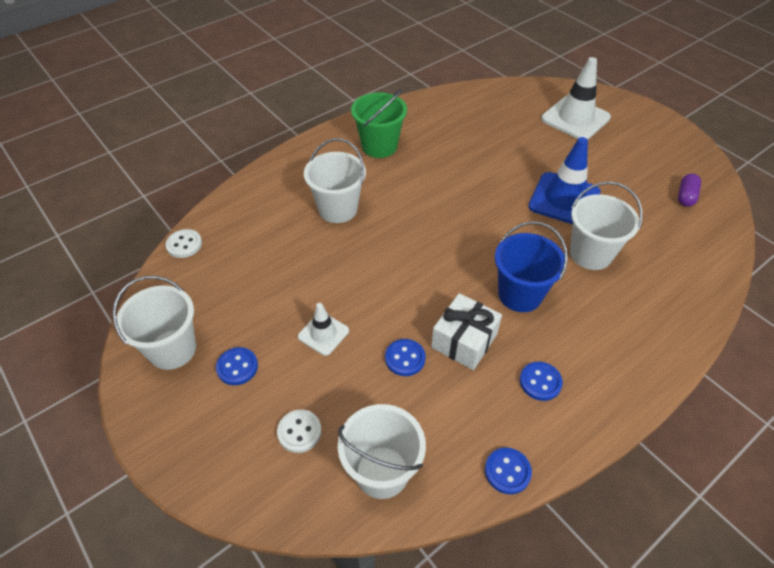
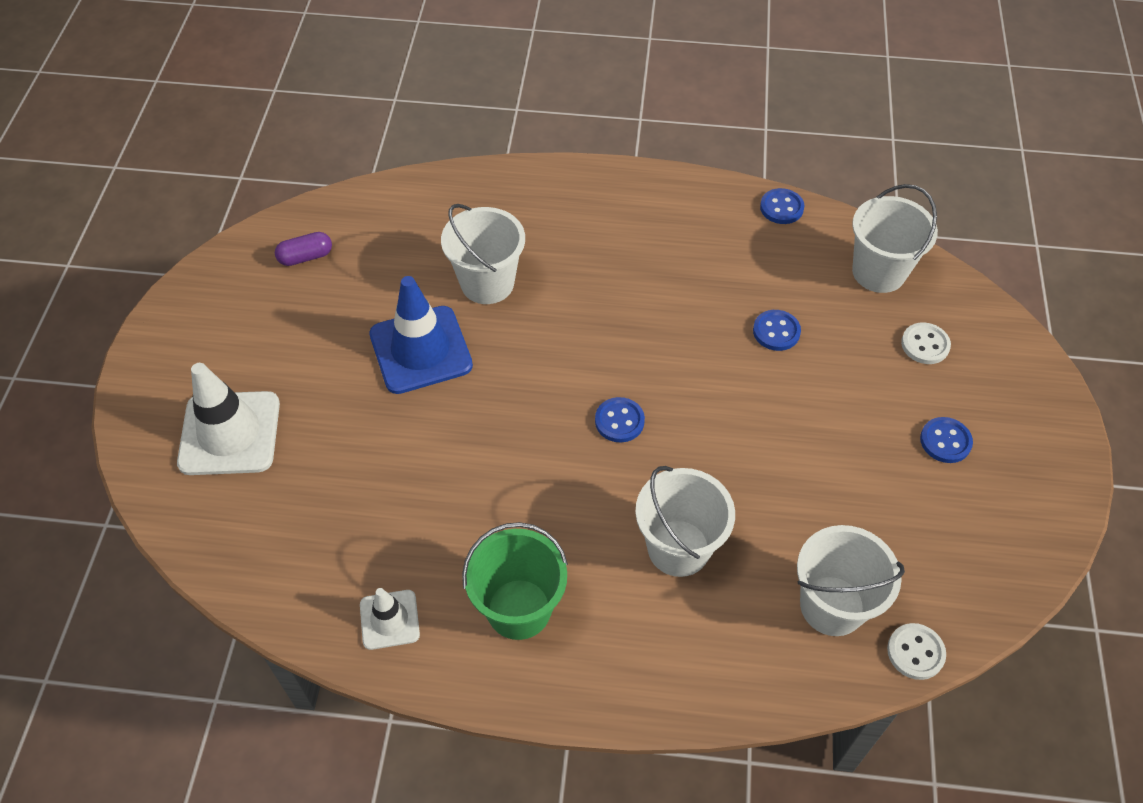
camera: 135 degrees left, 5 degrees up
white bucket [112,276,196,370] -> white bucket moved to [797,525,905,636]
white traffic cone [298,303,349,356] -> white traffic cone moved to [360,588,420,650]
white gift [431,293,502,370] -> none
blue bucket [495,221,568,312] -> none
blue button [520,362,563,401] -> blue button moved to [595,397,645,442]

